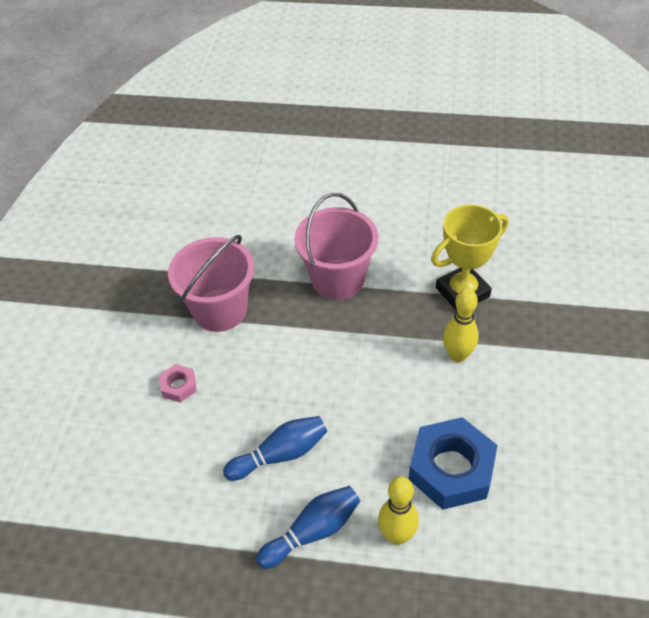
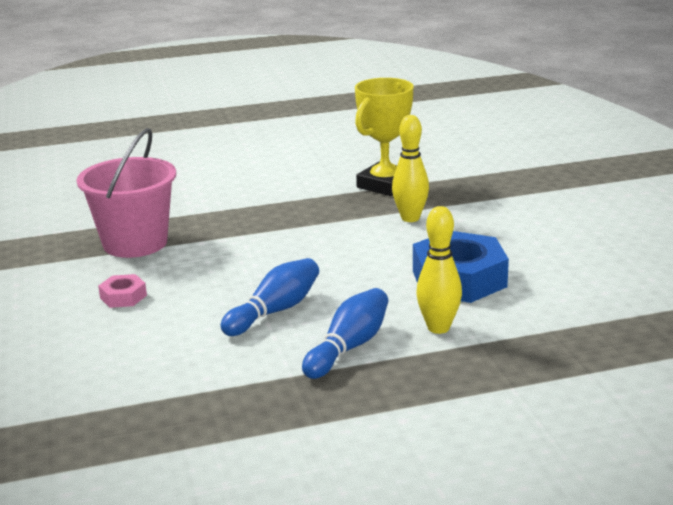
camera: 25 degrees left, 25 degrees down
pink bucket [294,193,378,300] -> none

